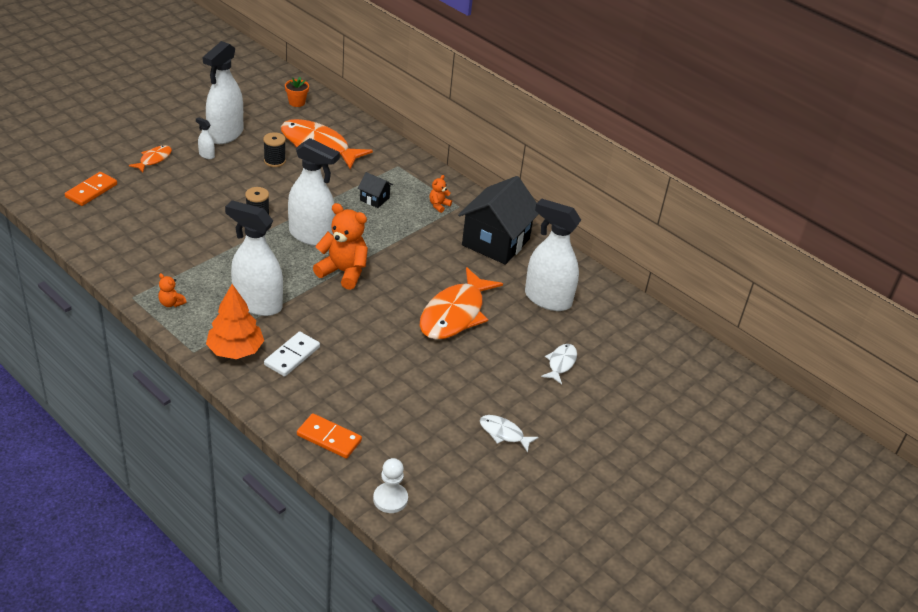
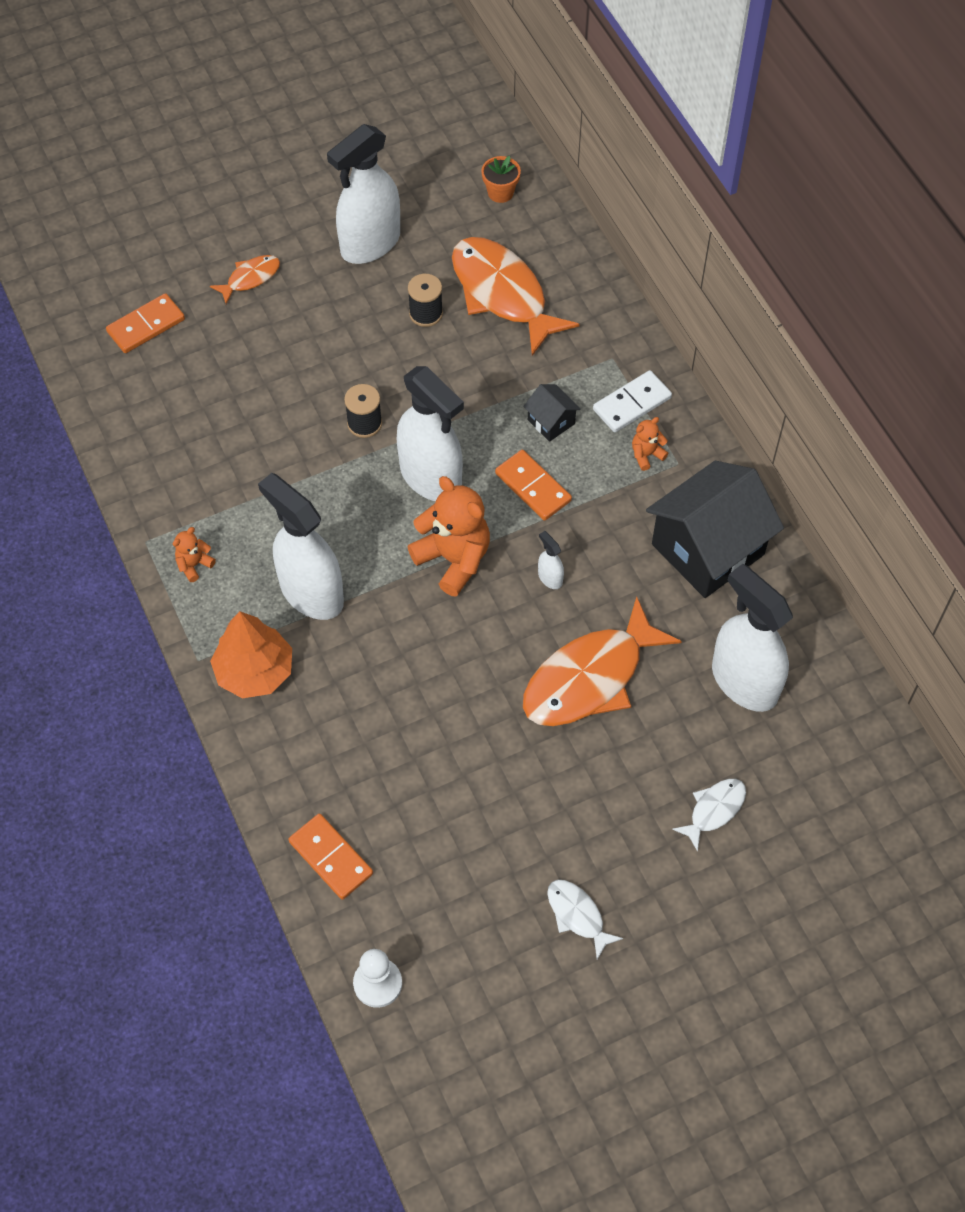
camera: 25 degrees right, 20 degrees up
orange teddy bear [158,273,186,307] -> orange teddy bear turned 75 degrees clockwise [173,527,216,582]
white spray bottle [196,117,215,159] -> white spray bottle moved to [538,531,564,589]
white domino [264,332,320,377] -> white domino moved to [593,370,672,432]
none -> orange domino [495,450,572,521]

